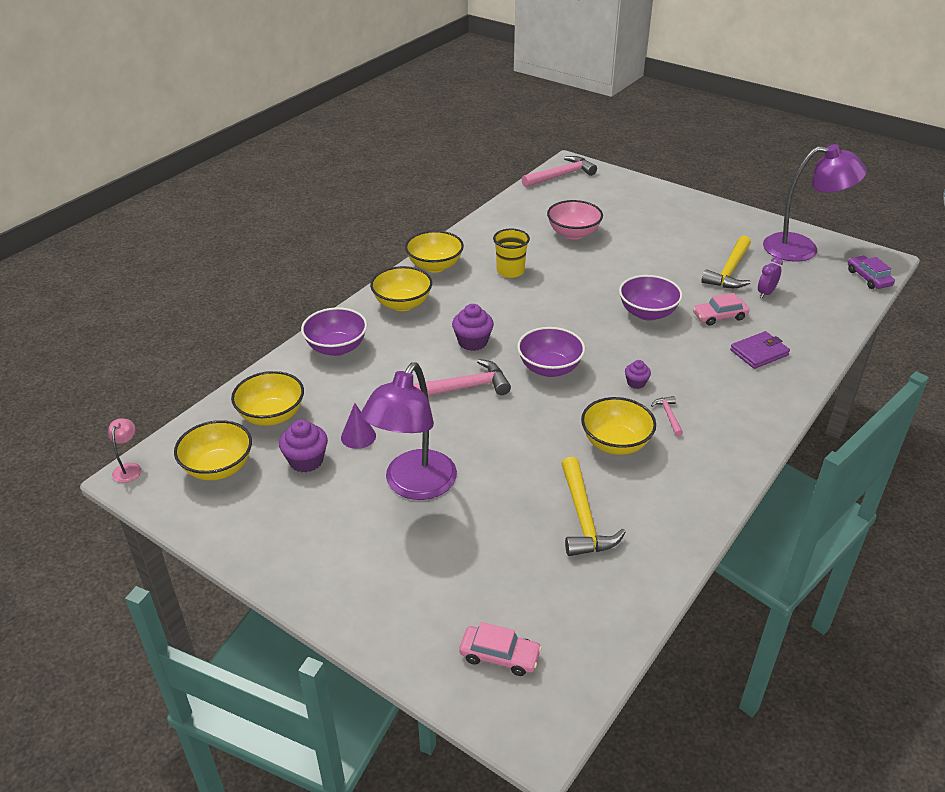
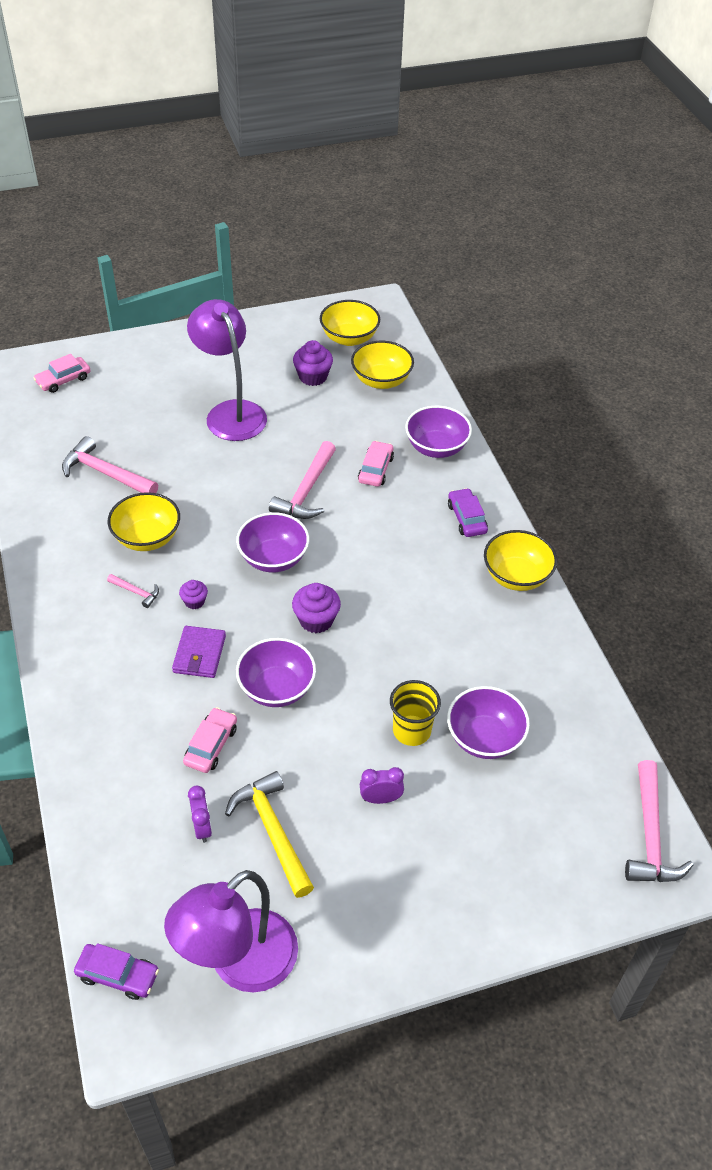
camera: 125 degrees right, 10 degrees up
pink lamp [108,418,141,483] -> none
purple cone [341,403,376,449] -> none
yellow bowl [370,266,432,311] -> purple car [448,488,488,537]
purple cupcake [452,304,494,351] -> purple cupcake moved to [292,583,341,633]
yellow cup [493,229,530,278] -> yellow cup moved to [390,680,441,746]
pink bowl [547,200,603,240] -> purple bowl [447,686,530,759]
yellow hammer [561,457,626,556] -> pink hammer [62,436,158,493]
purple wallet [730,331,790,369] -> purple wallet moved to [172,626,226,678]
none -> pink car [358,441,394,487]
none -> purple clock [360,767,404,804]

